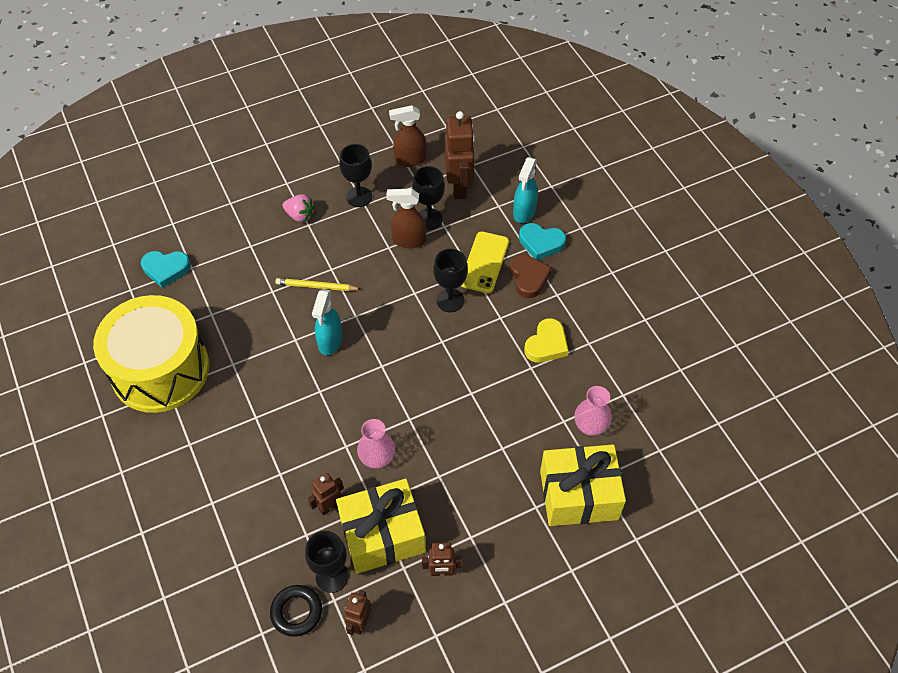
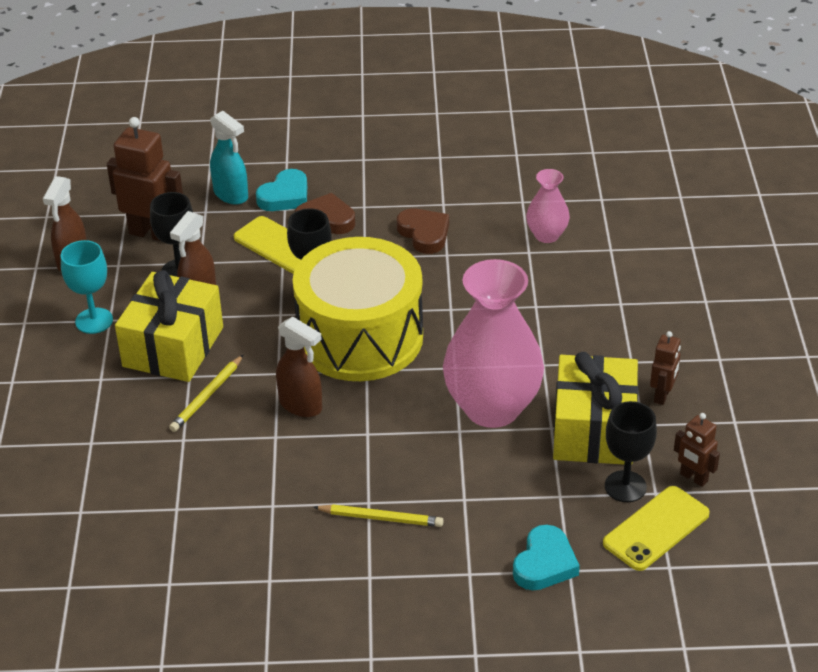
camera: 65 degrees left, 15 degrees down
yellow drum [93,295,209,413] -> yellow drum moved to [293,237,423,381]
turquoise heart [141,251,191,288] -> turquoise heart moved to [513,525,580,590]
black ring [270,585,322,637] -> yellow phone [603,486,710,571]
pink strawberry [283,194,315,223] -> none
brown robot [308,473,344,515] -> none
turquoise spray bottle [312,289,342,355] -> brown spray bottle [276,317,322,417]
black goblet [339,144,372,207] -> turquoise goblet [61,240,113,334]
pink vase [357,419,395,469] -> pink vase [443,259,544,428], size x2.06
yellow heart [524,318,569,362] -> brown heart [397,208,449,254]
yellow gift [540,444,626,526] -> yellow gift moved to [115,270,223,382]
none -> yellow pencil [313,504,443,527]

